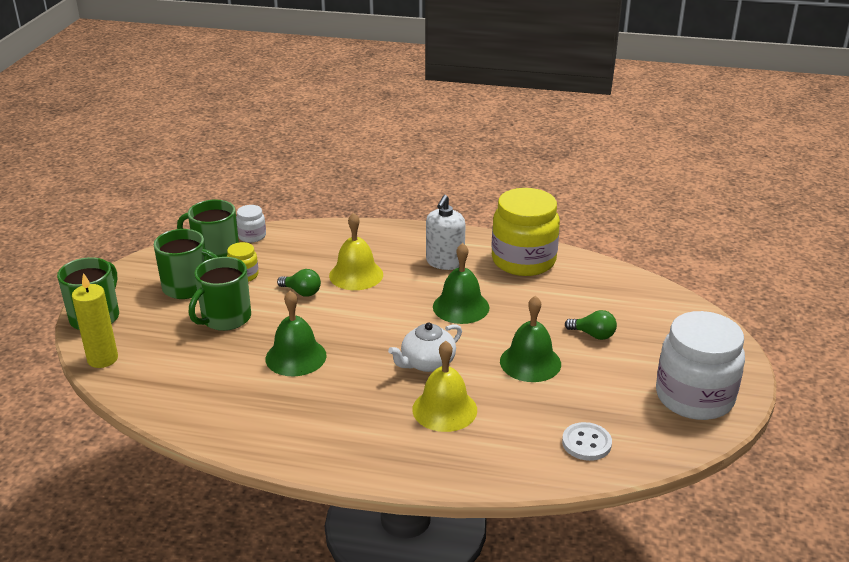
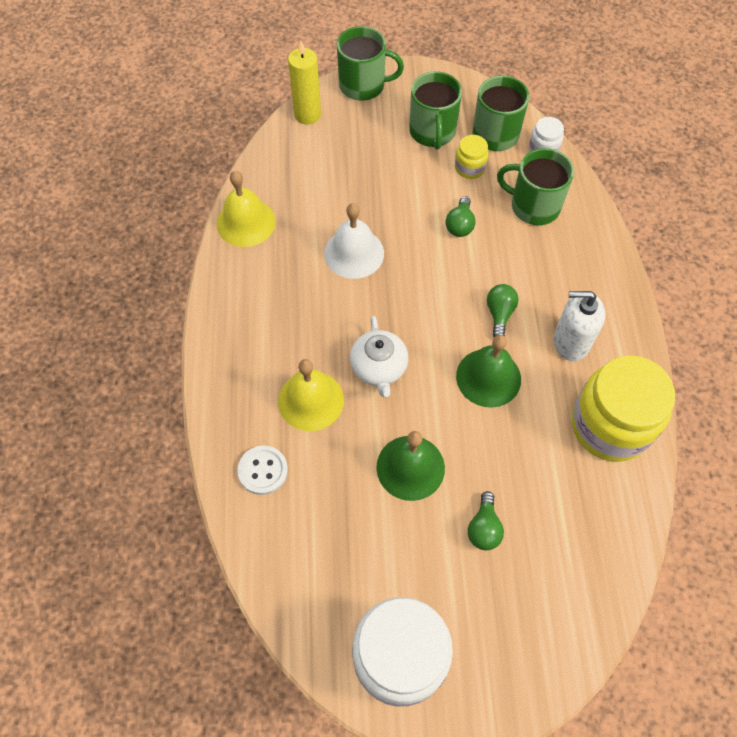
camera: 75 degrees right, 30 degrees up
green mug [189,257,251,331] -> green mug moved to [497,148,574,225]
green bell [266,291,327,376] -> white bell [324,203,384,279]
yellow bell [329,212,383,290] -> yellow bell moved to [217,171,276,247]
white teapot [388,323,462,372] -> white teapot turned 135 degrees counterclockwise [350,316,408,397]
white button [562,422,612,461] -> white button moved to [238,446,288,495]
none -> green light bulb [487,284,519,337]

